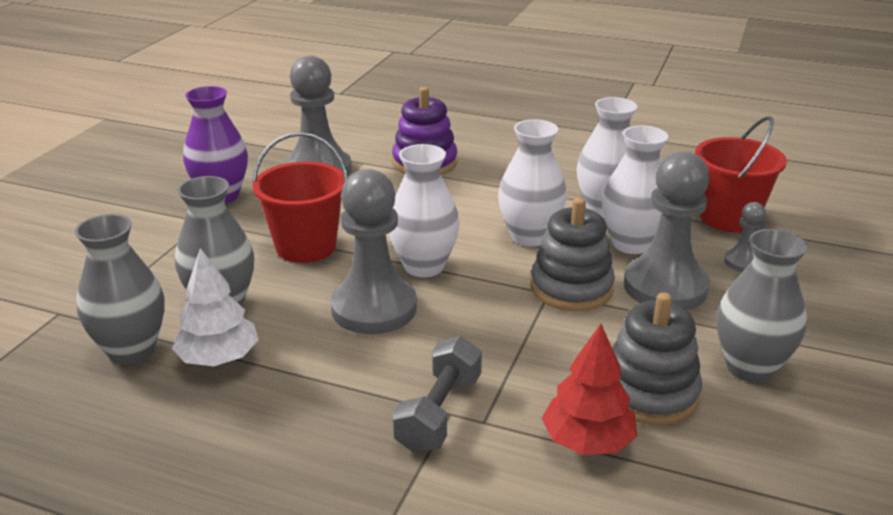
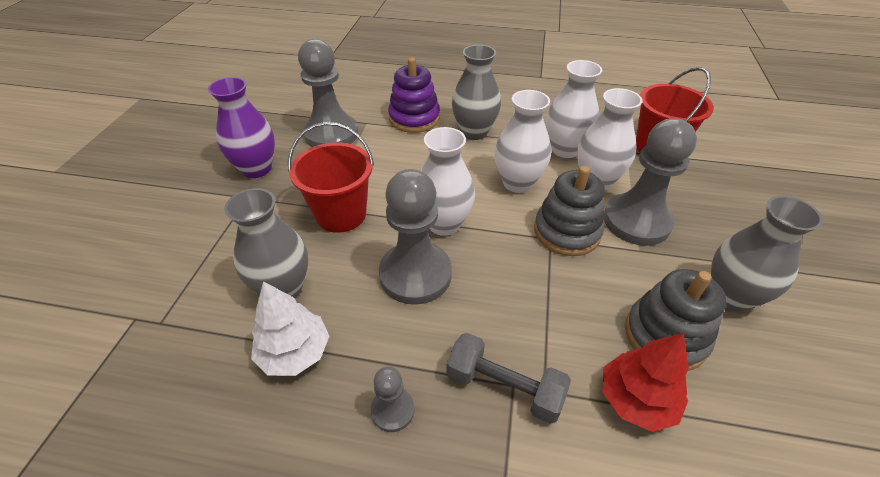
camera: 10 degrees left, 15 degrees up
grey vase [75,214,165,365] -> grey vase moved to [452,45,501,140]
grey dumbbell [392,336,482,453] -> grey dumbbell turned 75 degrees counterclockwise [446,333,571,424]
grey pawn [724,202,766,272] -> grey pawn moved to [371,366,414,432]

